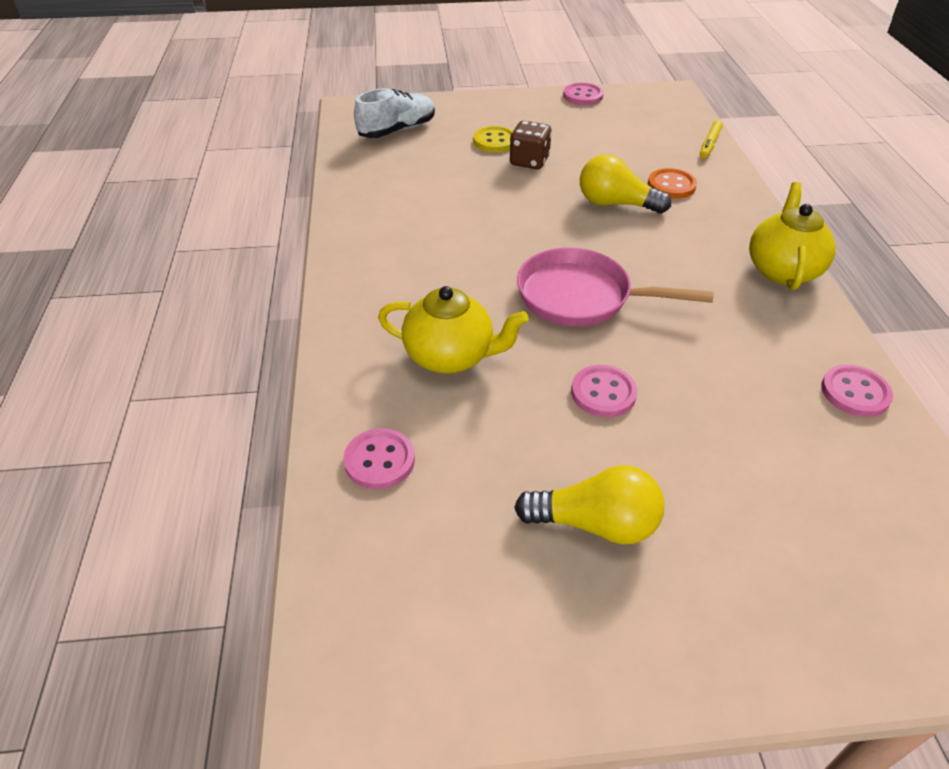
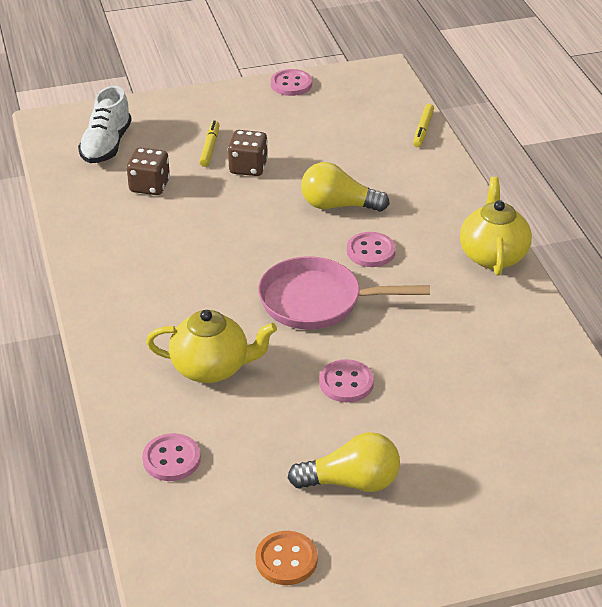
camera: 10 degrees left, 5 degrees down
white shoe [354,88,435,138] -> white shoe turned 150 degrees clockwise [78,86,132,163]
yellow button [473,126,513,152] -> yellow marker [199,121,219,167]
orange button [648,168,697,199] -> orange button moved to [255,531,318,585]
pink button [821,365,893,417] -> pink button moved to [347,232,396,267]
none -> brown dice [127,148,170,195]

